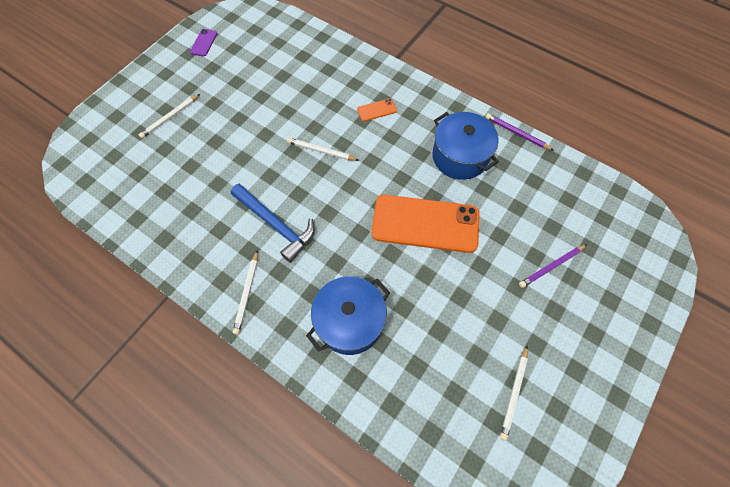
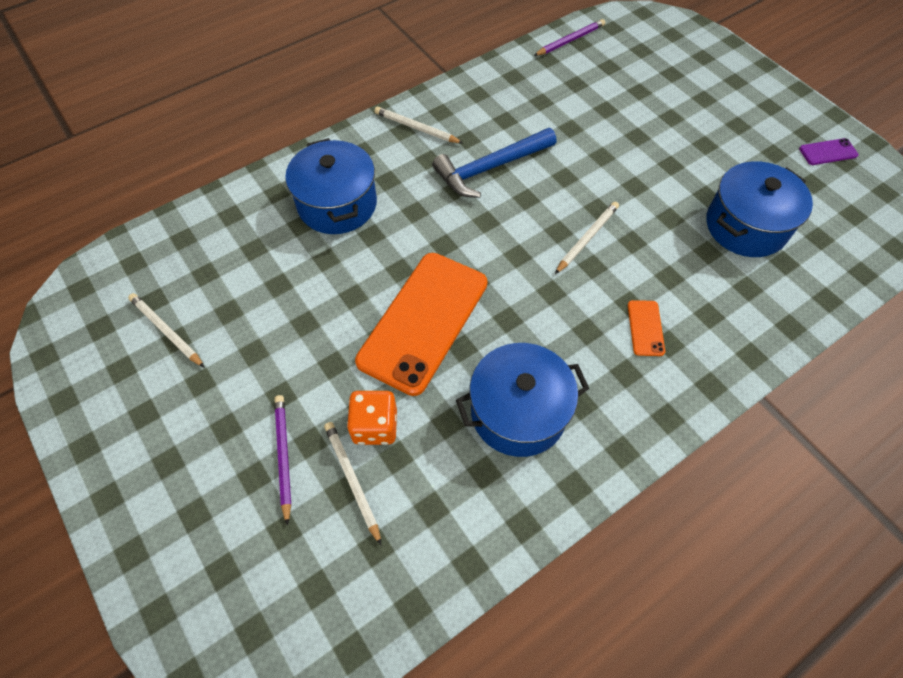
camera: 110 degrees right, 5 degrees down
white pencil [139,94,200,139] -> white pencil moved to [324,422,381,545]
purple phone [190,29,217,57] -> purple phone turned 45 degrees counterclockwise [799,138,858,165]
purple pencil [486,113,554,151] -> purple pencil moved to [534,19,605,56]
none -> orange dice [347,391,397,445]
none -> blue pot [707,161,813,257]

